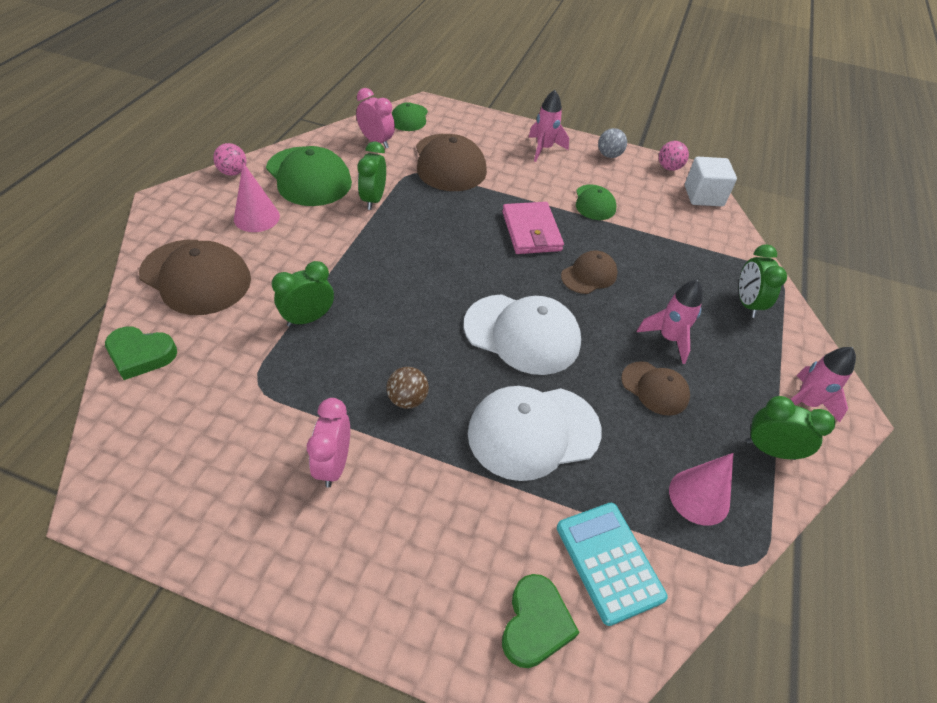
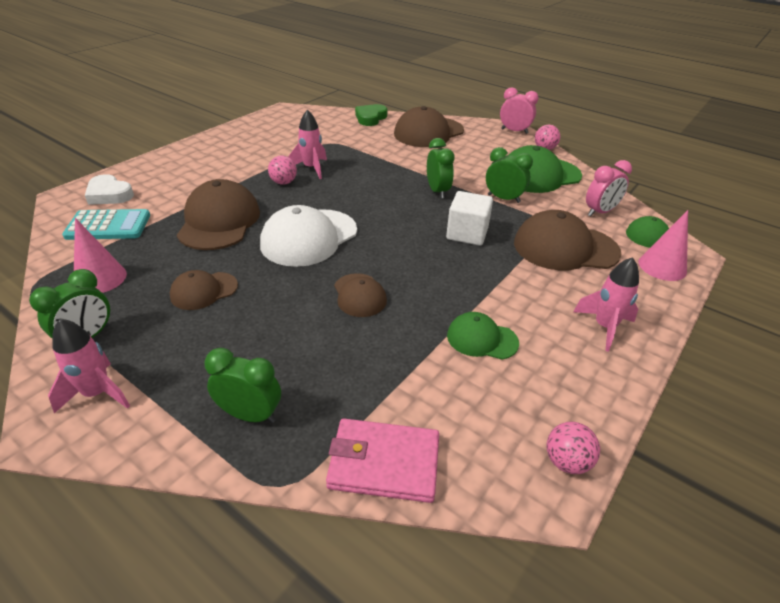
camera: 110 degrees right, 10 degrees down
pink cone [234,163,280,232] -> pink cone moved to [638,210,688,281]
green clock [272,261,334,327] -> green clock moved to [427,138,455,199]
pink clock [307,398,350,488] -> pink clock moved to [500,88,539,134]
brown ball [386,367,429,409] -> pink ball [268,155,297,185]
white cap [468,386,602,481] -> brown cap [177,179,260,250]
pink wallet [502,202,564,254] -> pink wallet moved to [326,418,439,503]
green heart [502,574,580,668] -> white heart [85,174,134,205]
grey ball [598,128,627,158] -> none
pink rocket [637,279,703,364] -> pink rocket moved to [289,110,327,179]
white cube [685,157,737,206] -> white cube moved to [446,191,493,246]

